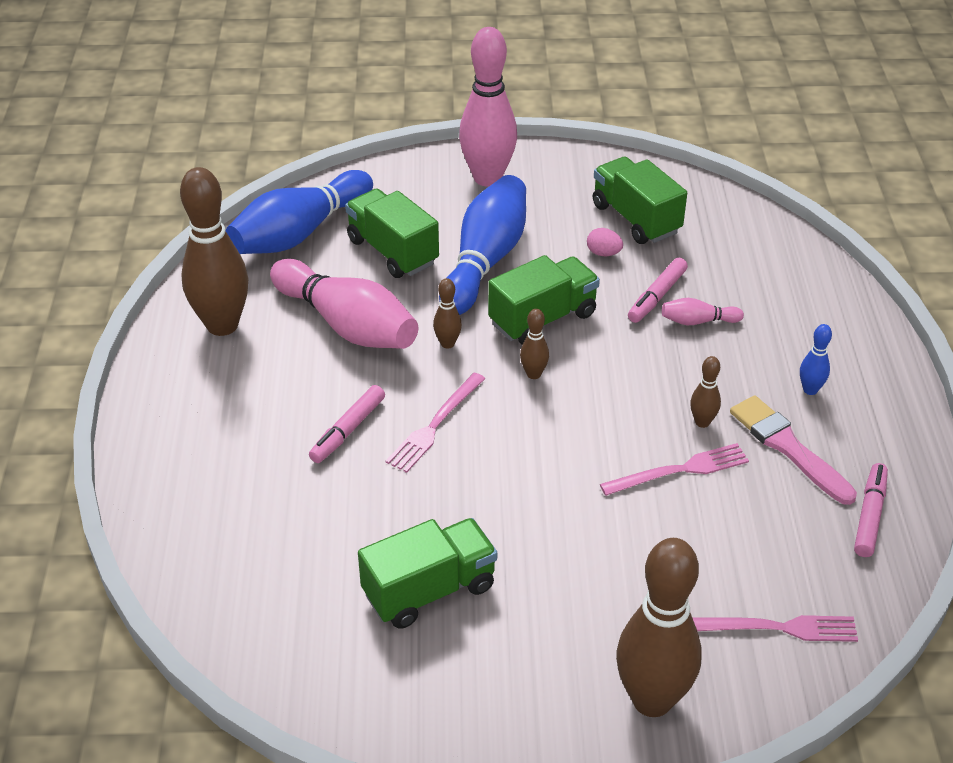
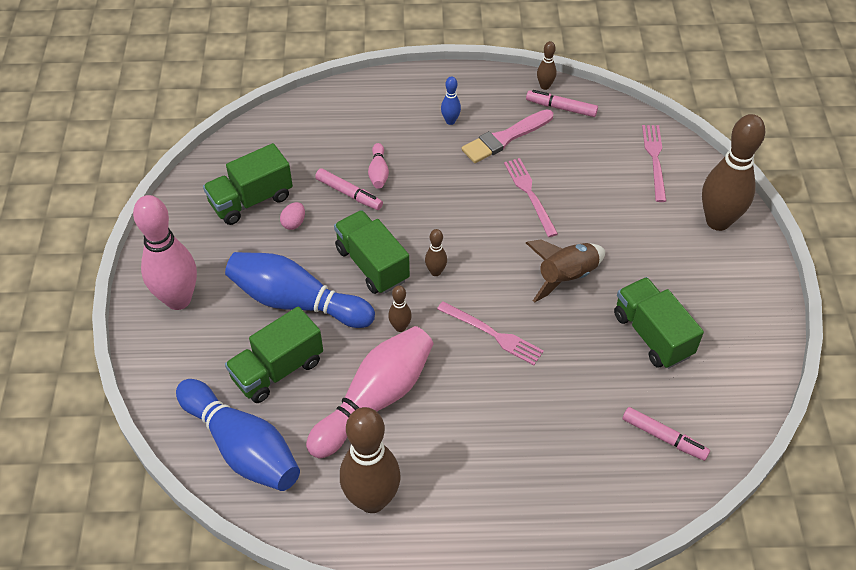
camera: 90 degrees left, 10 degrees up
pink marker [309,385,385,463] -> pink marker moved to [623,407,710,461]
brown bowling pin [690,356,721,428] -> brown bowling pin moved to [537,41,556,90]
none -> brown rocket [526,239,605,303]

